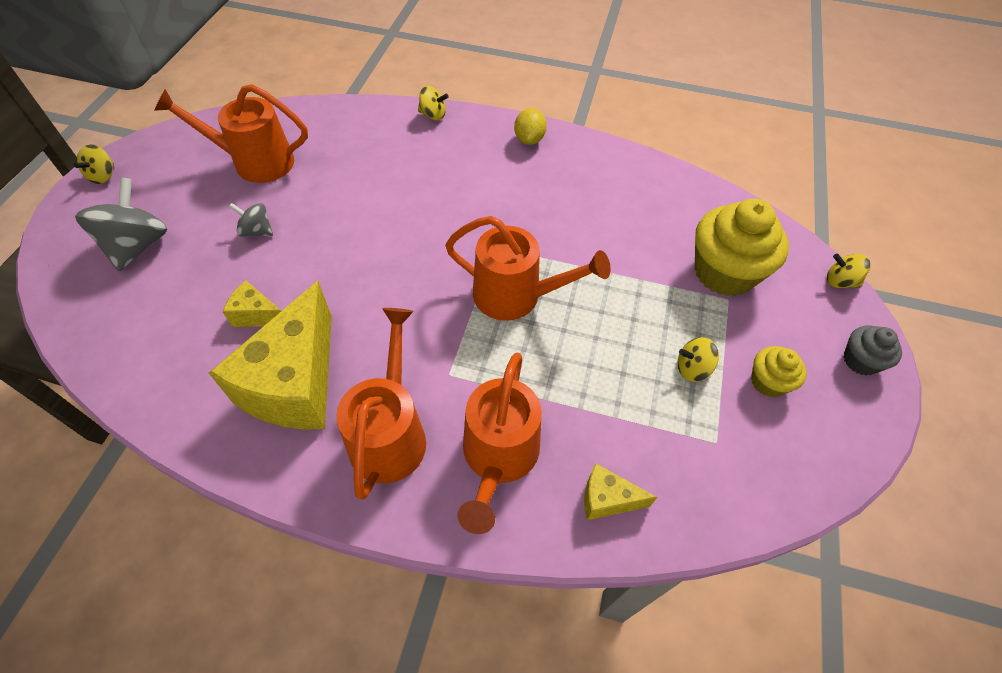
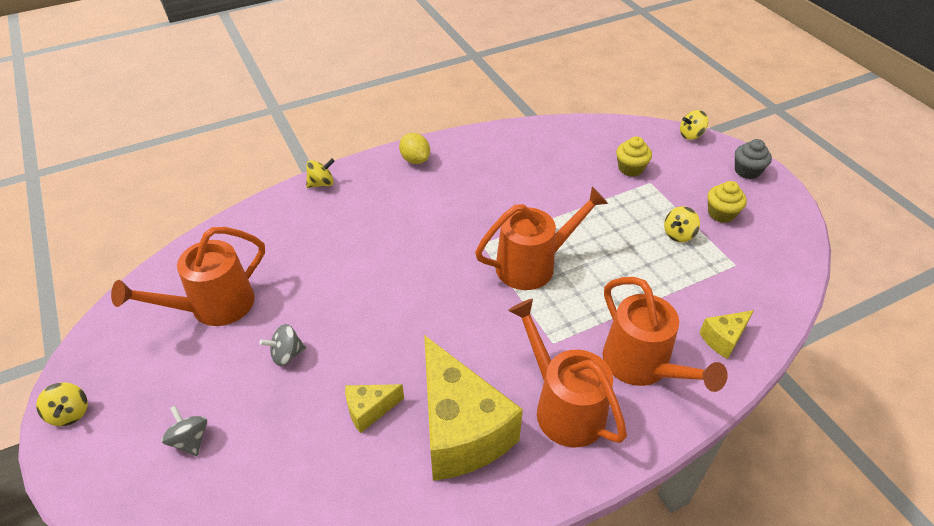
camera: 40 degrees left, 10 degrees down
grey spinning top [75,177,167,272] -> grey spinning top [161,405,207,456], size x0.54
yellow cupcake [695,199,789,296] -> yellow cupcake [616,136,652,177], size x0.51

